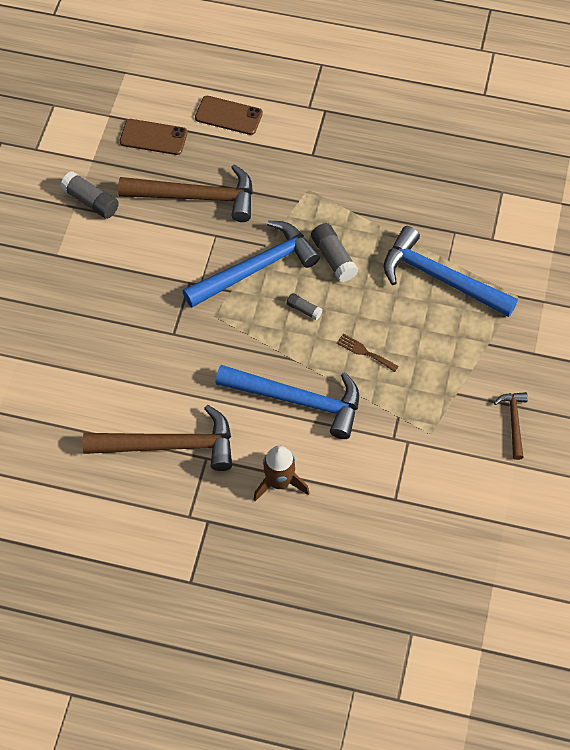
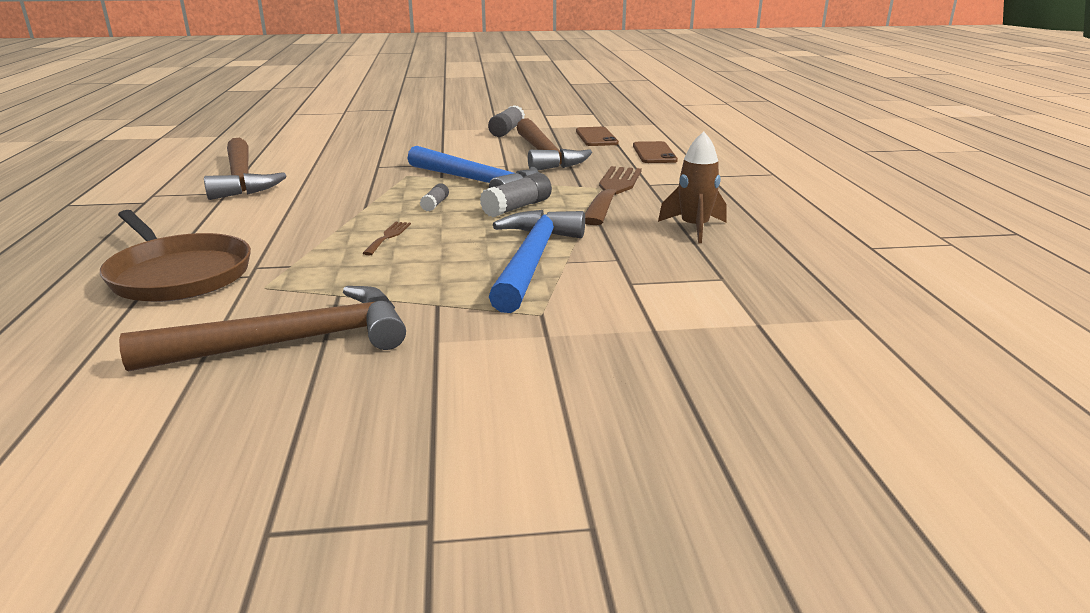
camera: 70 degrees right, 35 degrees down
blue hammer [215,365,359,439] -> none
brown rocket [253,446,310,501] -> brown rocket moved to [658,132,727,243]
brown hammer [494,392,528,460] -> brown hammer [119,286,406,371], size x2.03
none -> brown pan [100,210,251,302]
none -> brown fork [585,166,642,225]

